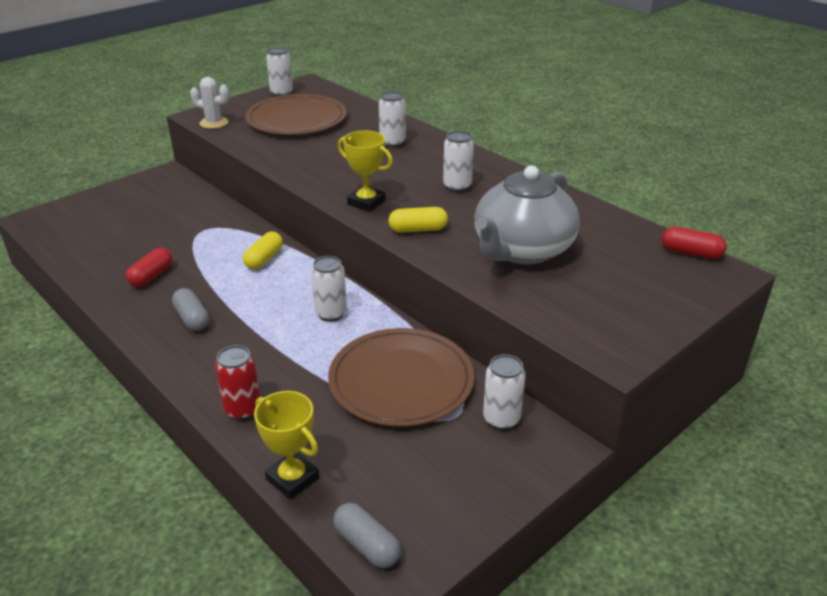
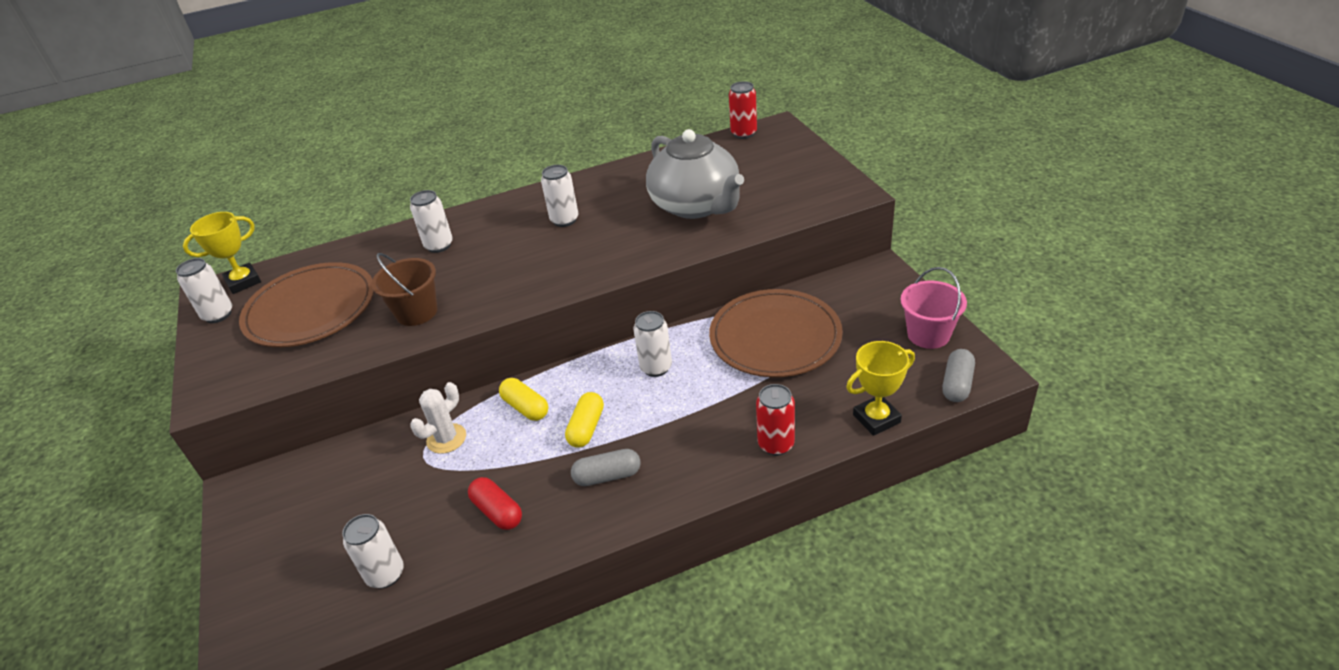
camera: 65 degrees left, 5 degrees up
white cactus [190,77,229,129] -> white cactus moved to [410,382,466,454]
grey capsule [333,503,401,568] -> grey capsule turned 45 degrees counterclockwise [942,349,975,402]
yellow trophy [338,131,393,212] -> yellow trophy moved to [183,212,261,294]
yellow capsule [388,207,448,233] -> yellow capsule moved to [565,392,604,448]
white can [483,354,526,430] -> white can moved to [342,514,404,589]
red capsule [662,227,727,259] -> red can [729,81,757,139]
none -> brown bucket [371,253,437,326]
none -> pink bucket [901,267,967,349]

